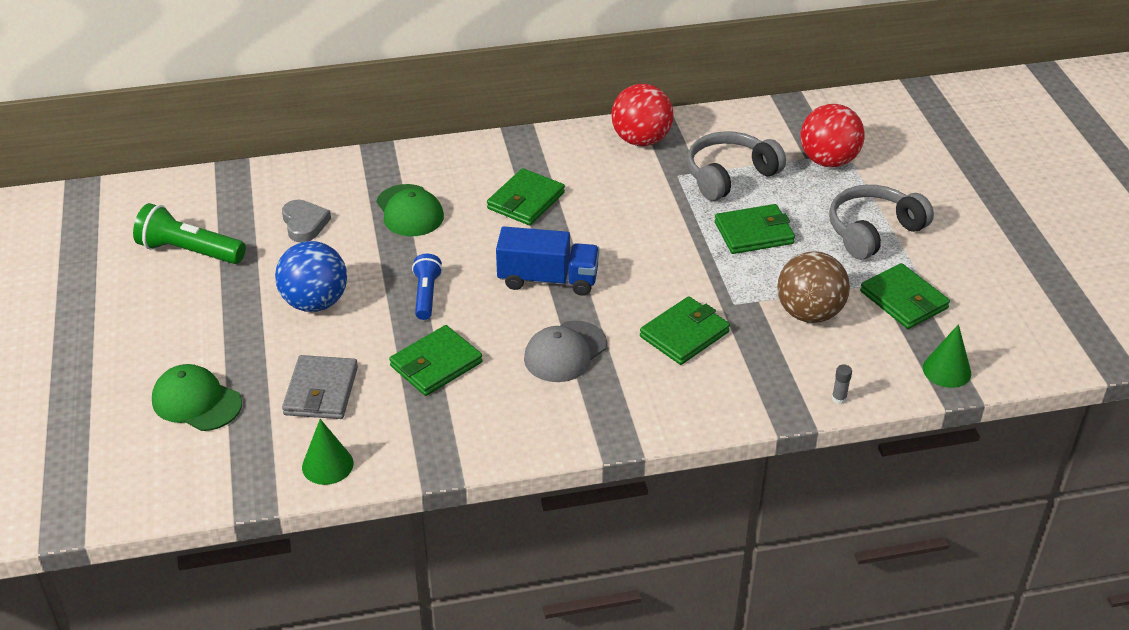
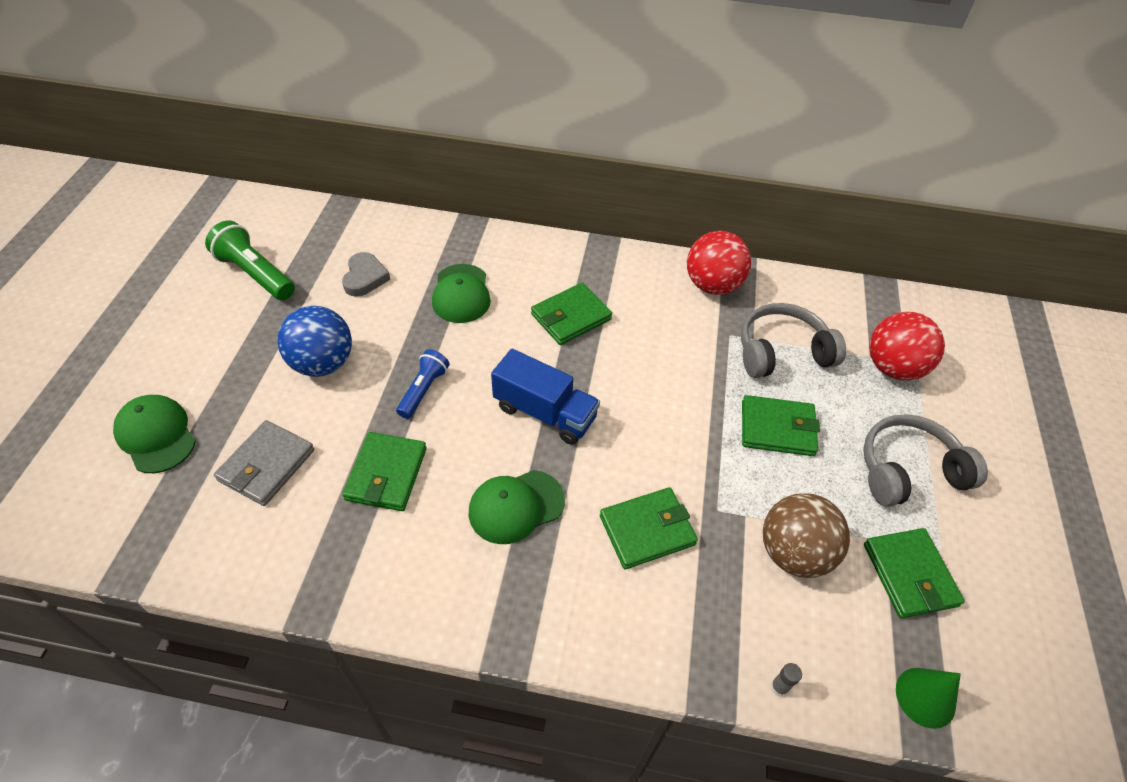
camera: 20 degrees right, 10 degrees up
green cone [302,419,353,485] -> none
green wallet [389,325,483,396] -> green wallet turned 60 degrees counterclockwise [342,432,427,511]
grey cap [524,321,607,382] -> green cap [469,470,565,544]

